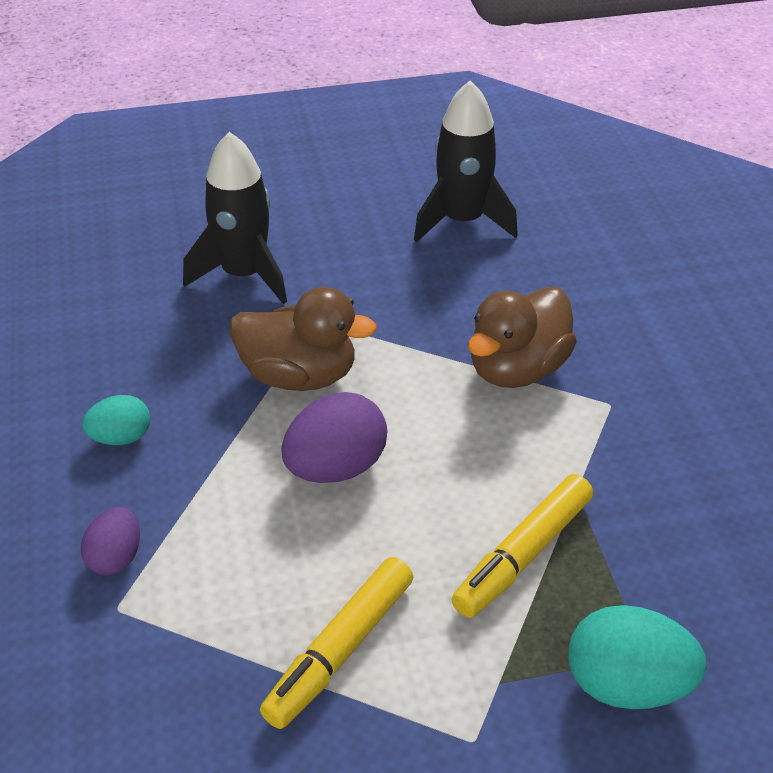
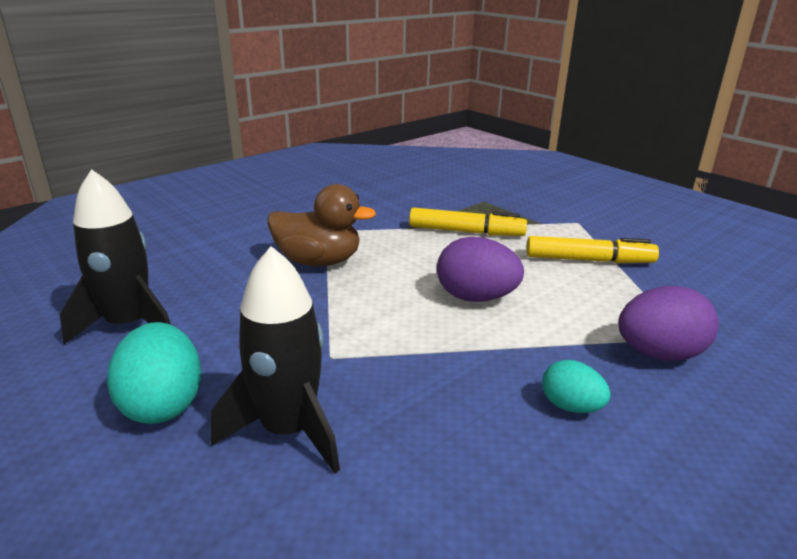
camera: 120 degrees left, 15 degrees down
purple egg [81,507,140,575] -> purple egg [618,286,719,361], size x1.66
brown duck [230,287,377,391] -> none
turquoise egg [568,605,707,709] -> turquoise egg moved to [107,322,201,424]

